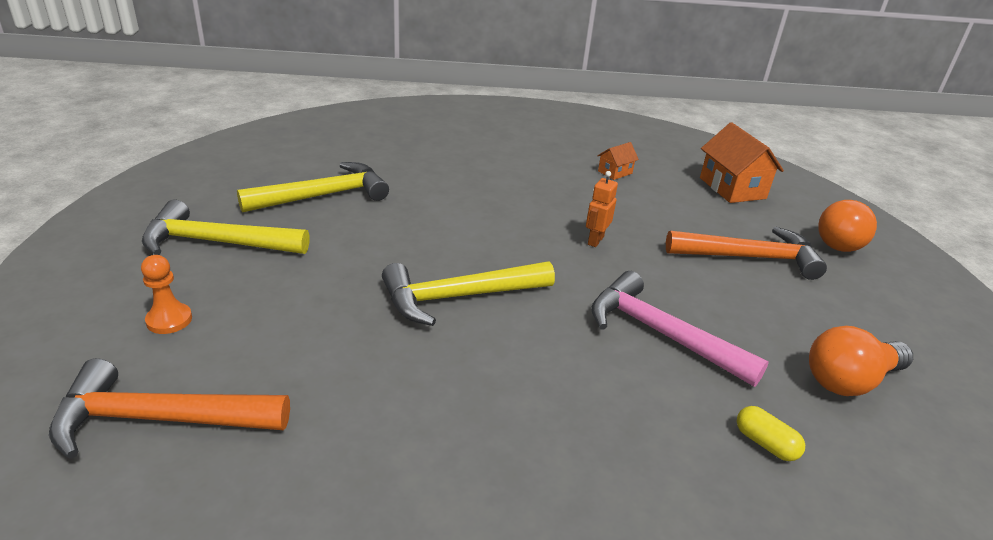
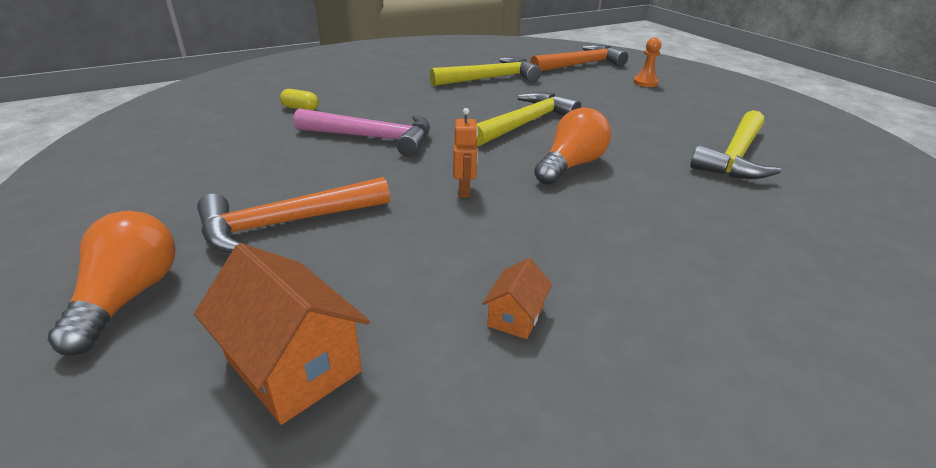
camera: 155 degrees right, 0 degrees up
yellow hammer [142,200,309,255] -> yellow hammer moved to [430,57,541,86]
orange light bulb [809,326,913,396] -> orange light bulb moved to [534,107,611,185]

